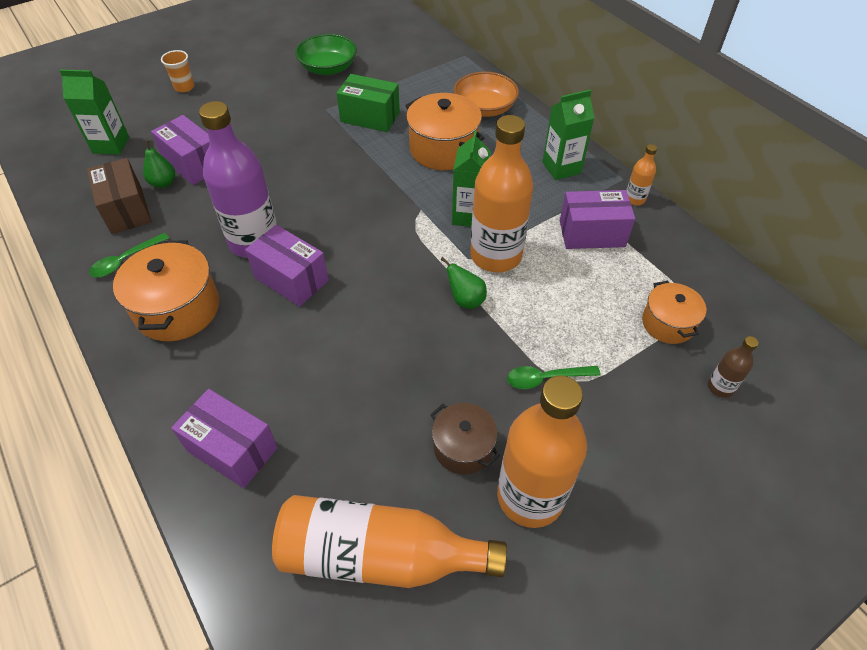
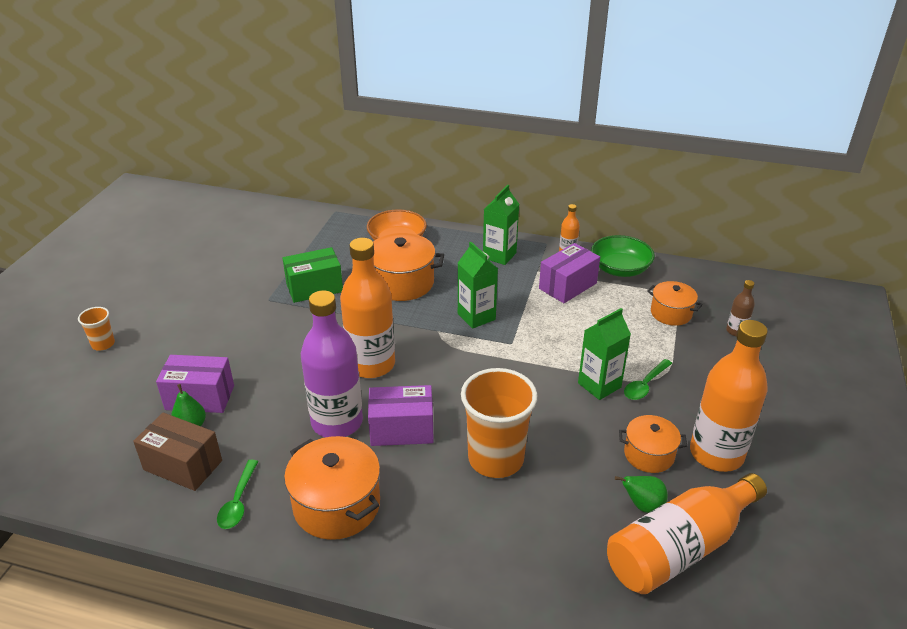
camera: 40 degrees left, 15 degrees down
green carton [59,69,129,155] -> green carton moved to [578,308,631,400]
purple box [171,389,278,488] -> none
green bowl [295,34,357,75] -> green bowl moved to [591,235,655,277]
brown pot [430,403,500,475] -> orange pot [619,415,687,473]
green pear [440,257,487,309] -> green pear moved to [615,476,668,513]
orange bottle [470,115,533,272] -> orange bottle moved to [340,238,395,378]
none -> orange cup [461,368,537,478]

